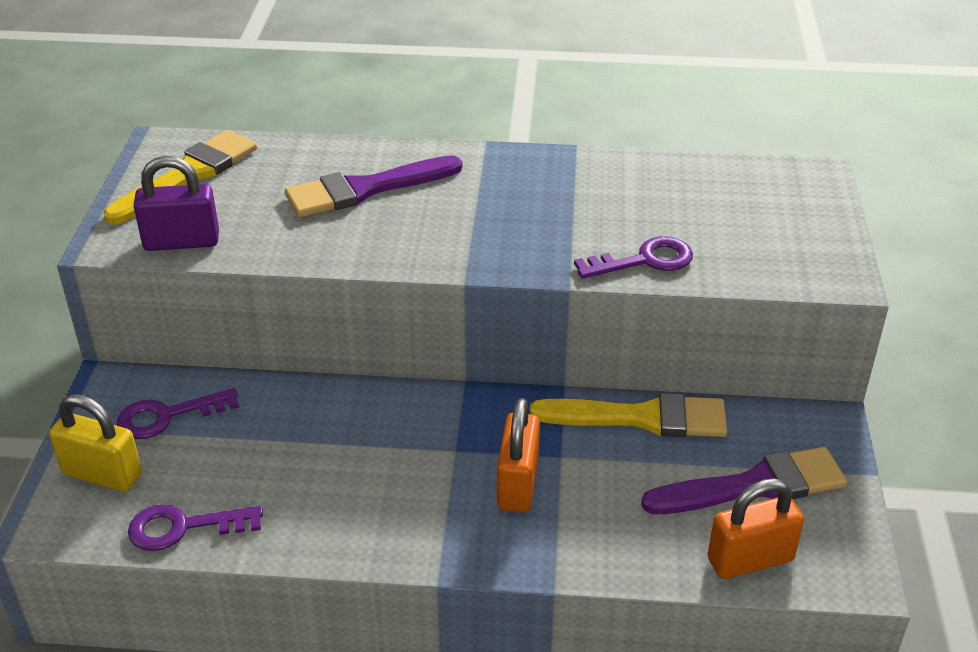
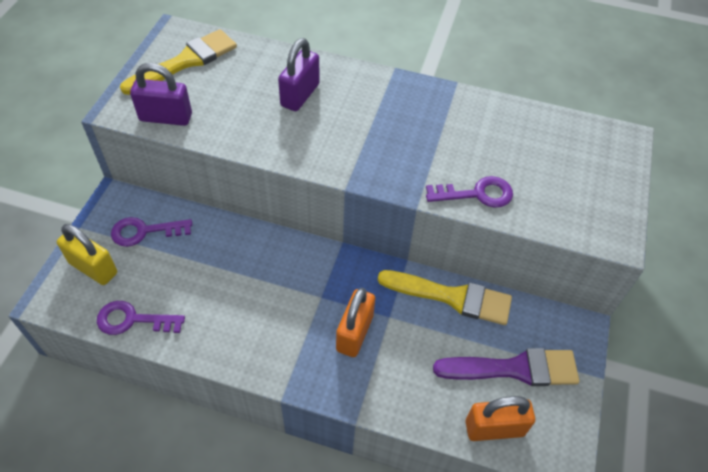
camera: 10 degrees right, 15 degrees up
purple brush [285,155,462,217] -> purple padlock [278,38,320,111]

